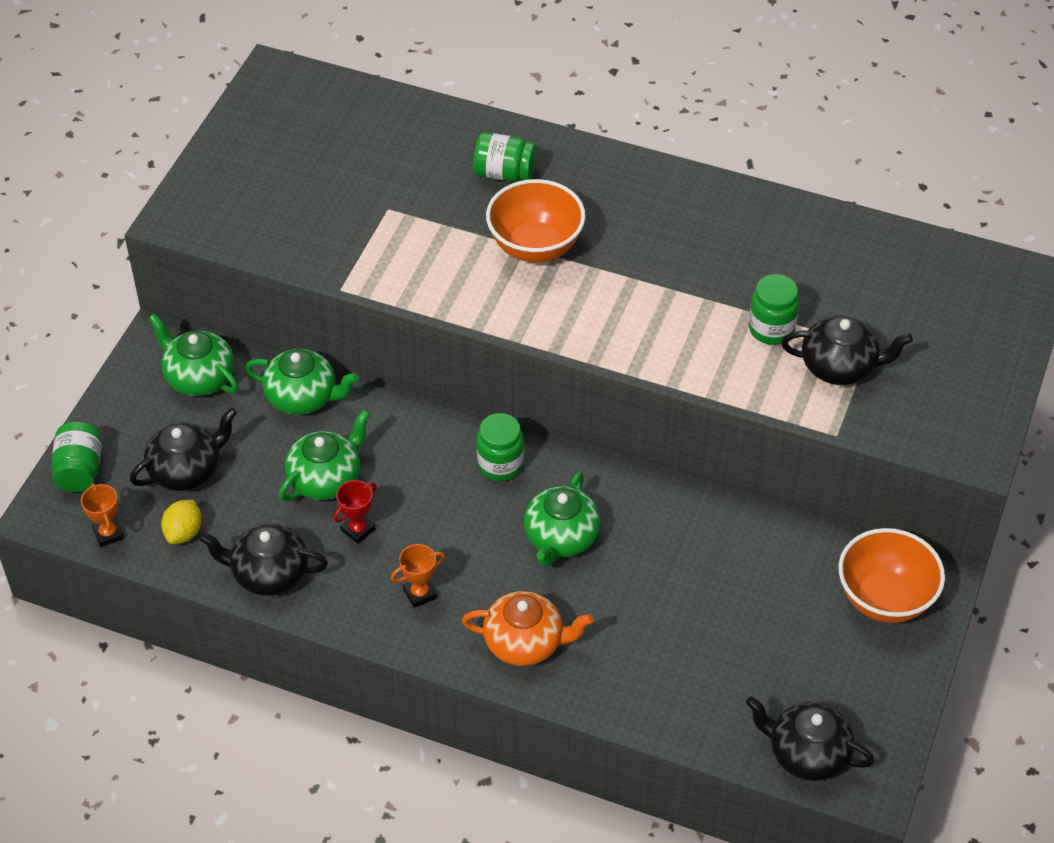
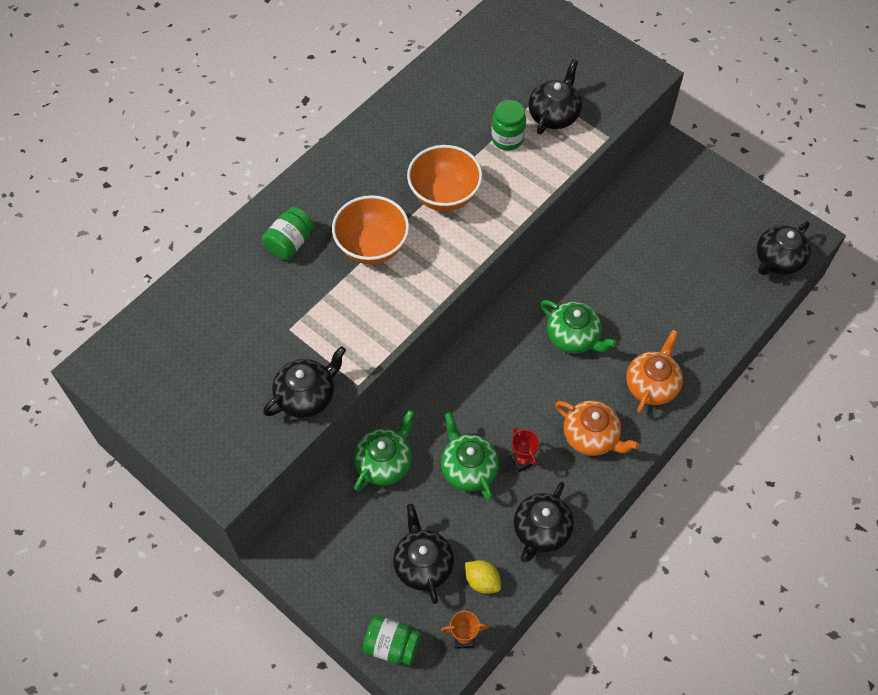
camera: 70 degrees left, 10 degrees up
green teapot [149,313,238,396] -> none
orange trophy [391,544,445,608] -> orange teapot [555,400,639,456]
green jar [477,413,524,481] -> none
orange bowl [839,528,945,623] -> orange bowl moved to [407,145,482,211]
none -> black teapot [263,346,346,418]

